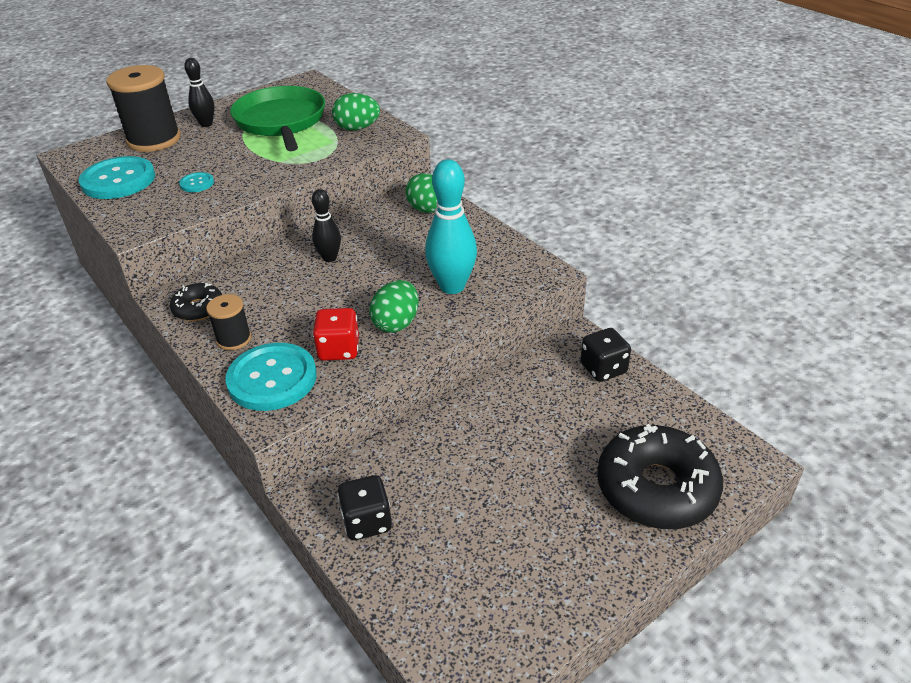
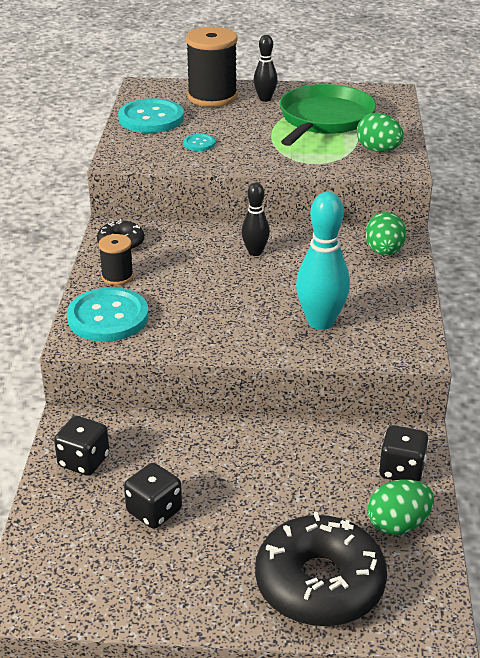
camera: 40 degrees right, 5 degrees down
red dice [313,308,359,361] -> none
green egg [370,280,419,333] -> green egg moved to [368,479,434,535]
none -> black dice [124,463,182,529]

